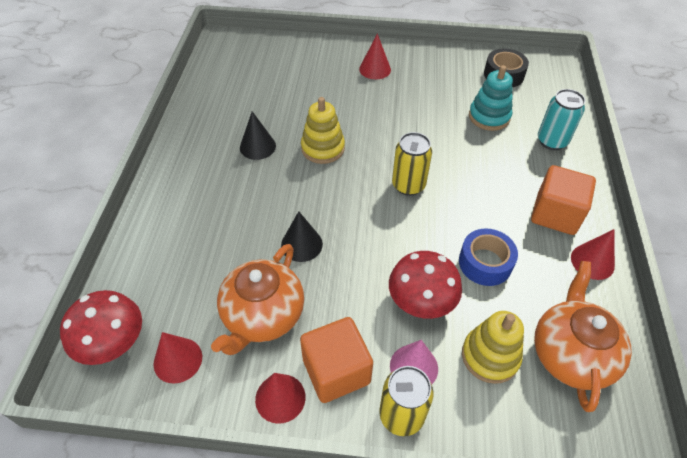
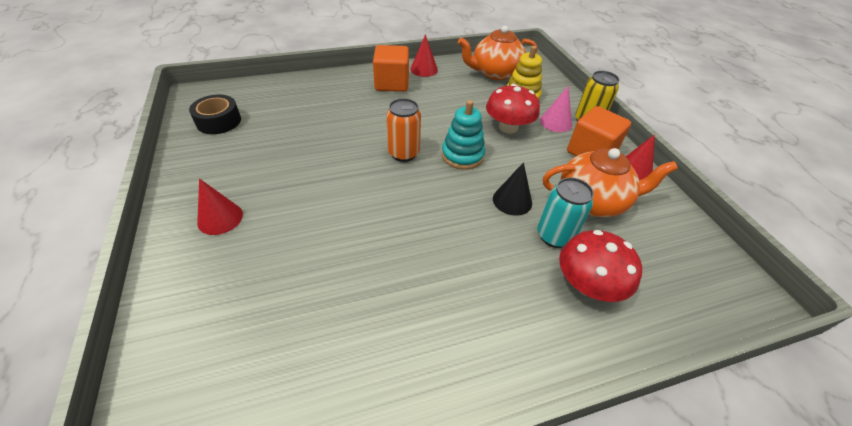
camera: 115 degrees left, 5 degrees down
red mushroom [60,290,142,365] -> red mushroom moved to [559,230,642,302]
red cone [153,332,202,384] -> none
black cone [240,111,276,160] -> none
yellow stacking toy [301,97,345,164] -> none
yellow can [392,132,432,196] -> orange can [386,98,421,162]
blue tape [459,229,518,286] -> none
turquoise stacking toy [469,65,513,131] -> turquoise stacking toy moved to [442,100,485,170]
turquoise can [538,89,585,150] -> turquoise can moved to [537,177,594,248]

